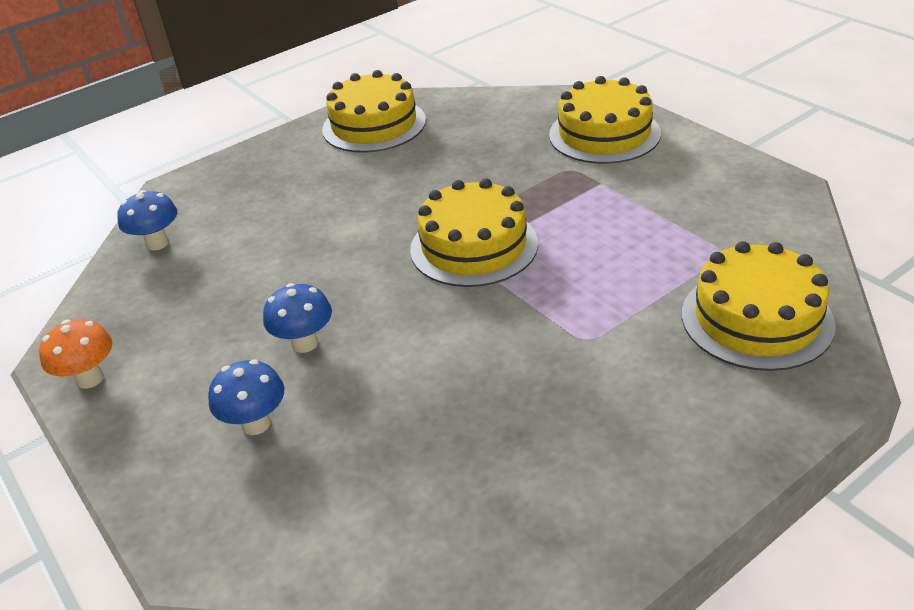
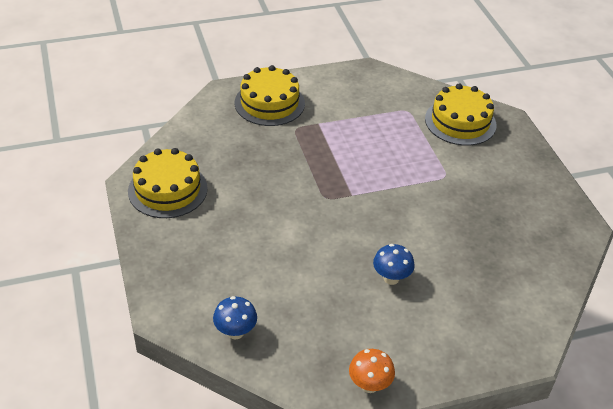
camera: 75 degrees left, 5 degrees up
blue mushroom [208,360,284,435] -> none
yellow cake [410,178,538,287] -> none

